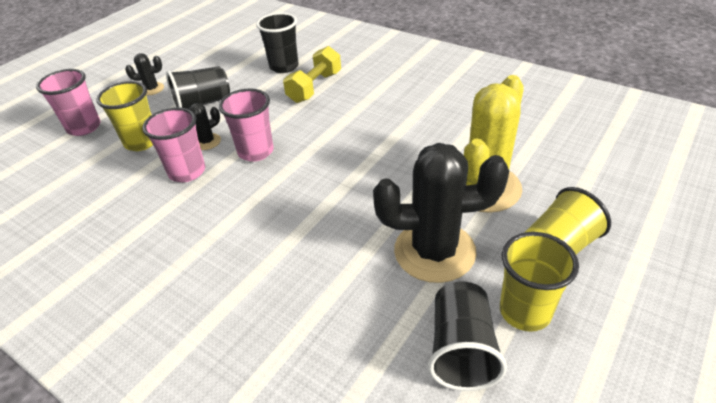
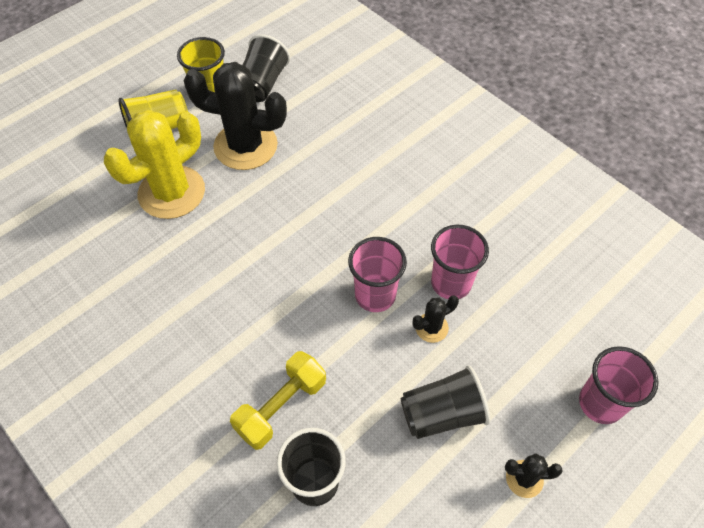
camera: 170 degrees left, 15 degrees up
yellow cup [96,81,153,151] -> none

